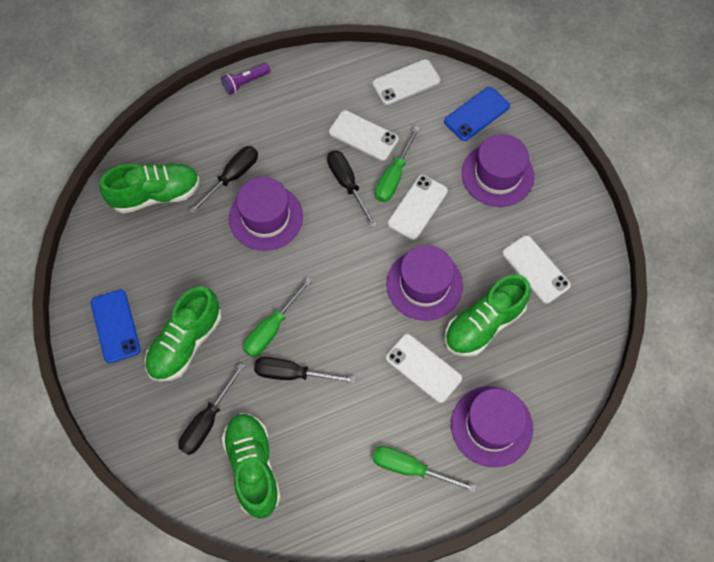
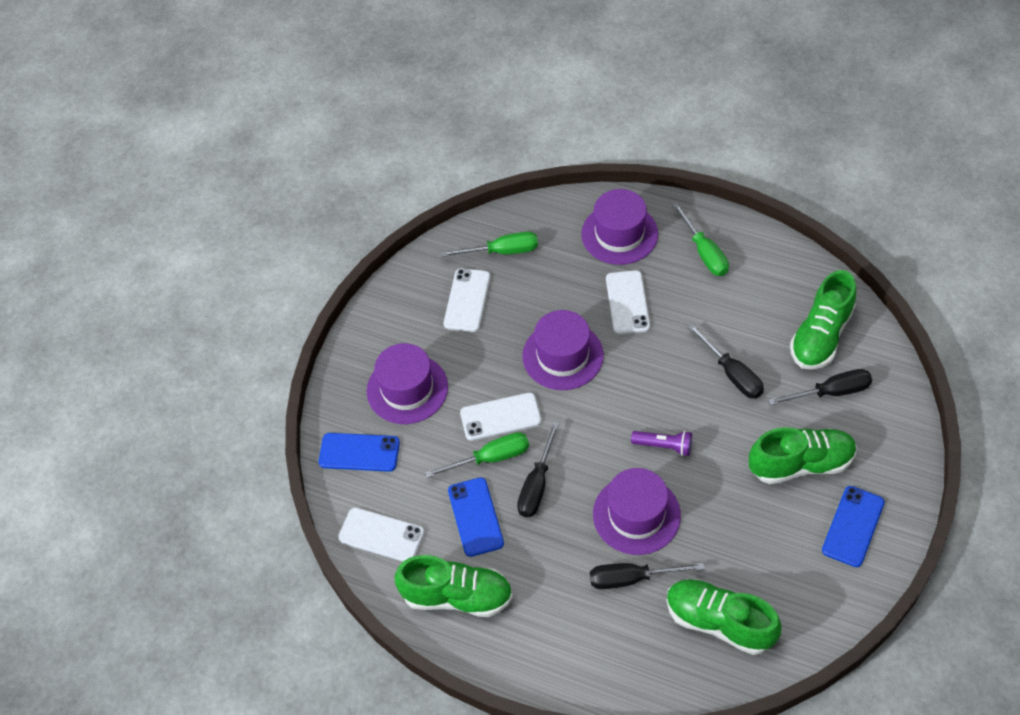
camera: 130 degrees left, 10 degrees down
purple flashlight [221,63,270,95] -> purple flashlight moved to [631,431,692,456]
green screwdriver [243,277,312,357] -> green screwdriver moved to [441,232,538,257]
white phone [329,110,399,161] -> blue phone [448,478,504,557]
green shoe [445,275,531,357] -> green shoe moved to [394,555,513,617]

